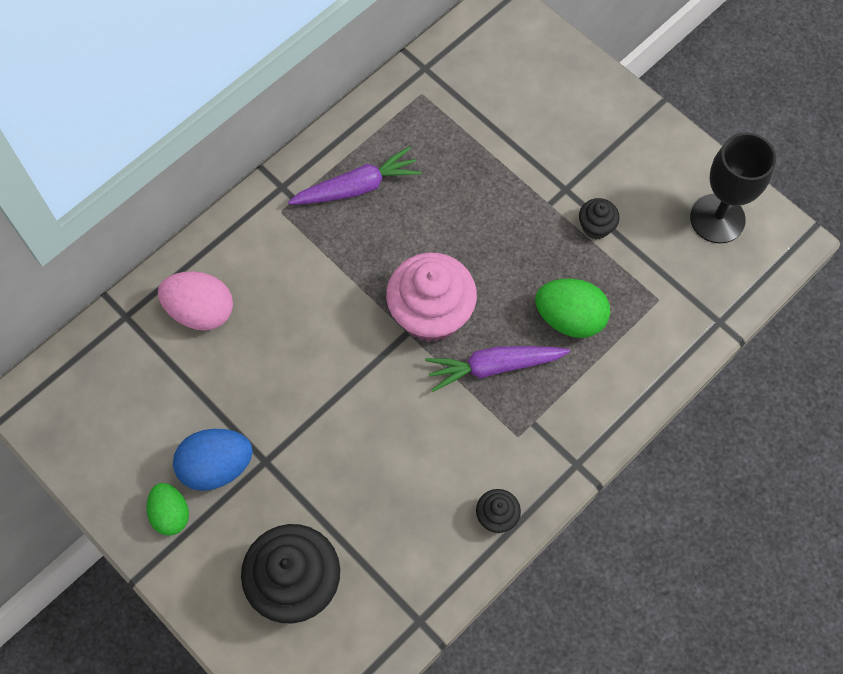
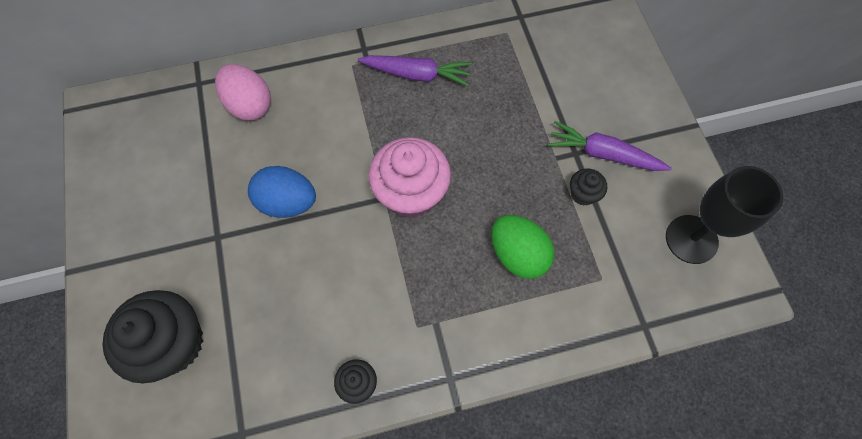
camera: 30 degrees right, 0 degrees up
green egg [147,483,189,536] -> none
blue egg [173,429,253,491] -> blue egg moved to [248,166,316,218]
purple carrot [425,346,570,392] -> purple carrot moved to [548,121,672,171]

